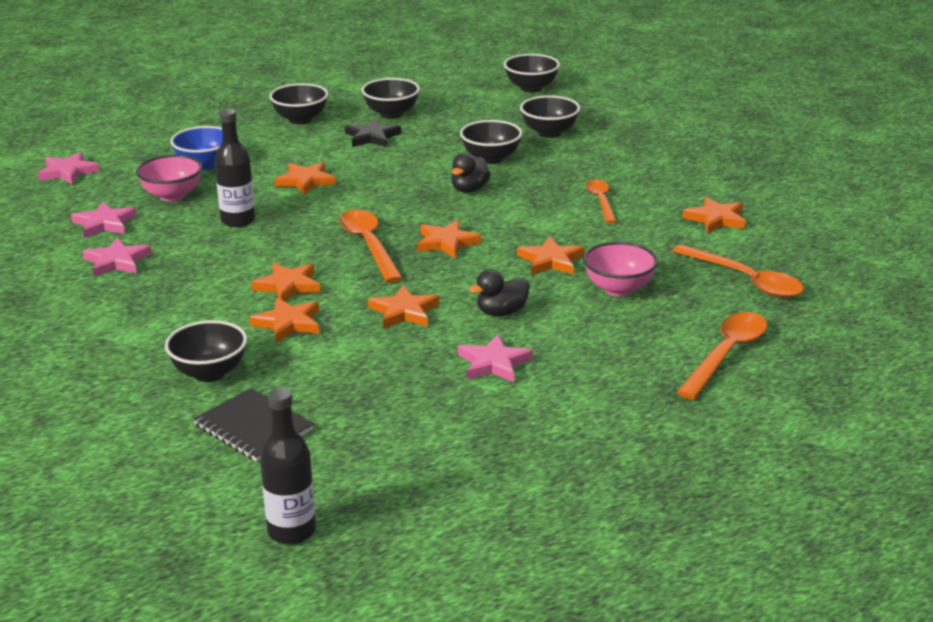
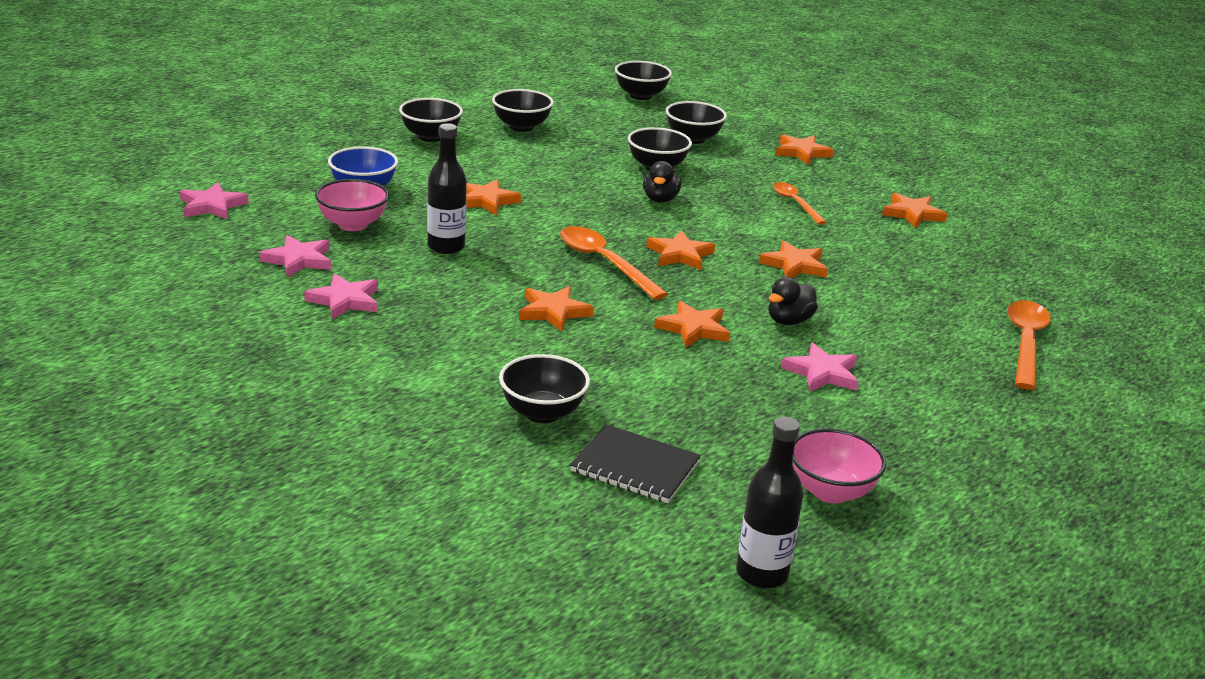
camera: 20 degrees left, 0 degrees up
orange star [249,297,320,343] -> orange star moved to [775,134,834,165]
black star [345,118,401,147] -> none
pink bowl [583,242,658,296] -> pink bowl moved to [793,428,886,504]
orange spoon [672,244,804,298] -> none

